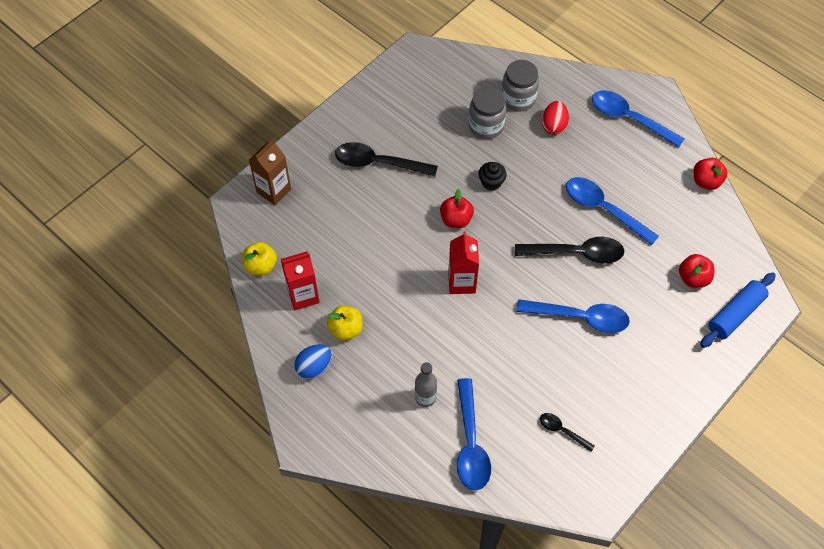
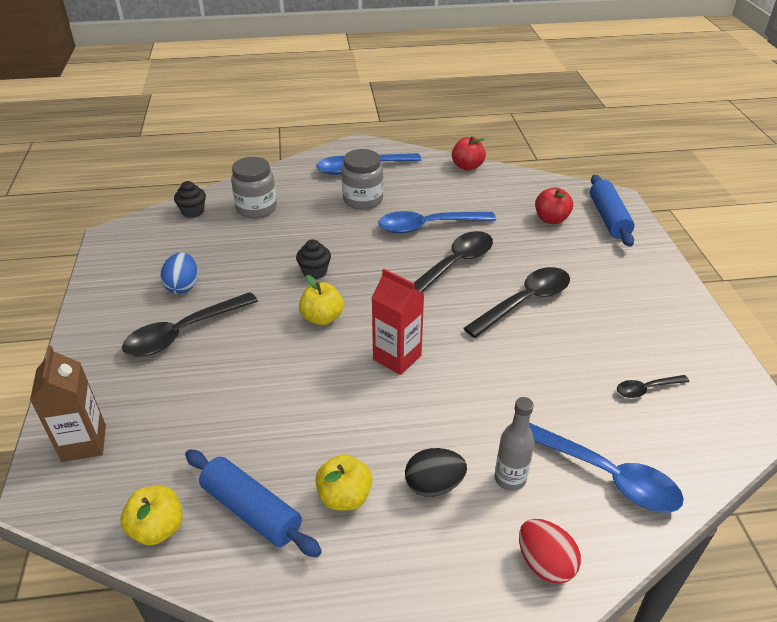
camera: 50 degrees left, 20 degrees down
red carton [281,251,320,310] -> blue rolling pin [185,450,322,557]
blue egg [294,344,332,379] -> blue egg moved to [161,252,198,294]
red apple [440,189,474,228] -> yellow apple [299,275,344,325]
grey jar [469,87,506,139] -> grey jar moved to [342,149,383,210]
blue spoon [516,299,630,333] -> black spoon [463,267,570,338]
red egg [542,101,569,135] -> red egg moved to [519,519,581,584]
none -> black cupcake [174,181,206,218]
none -> black egg [405,448,467,497]

